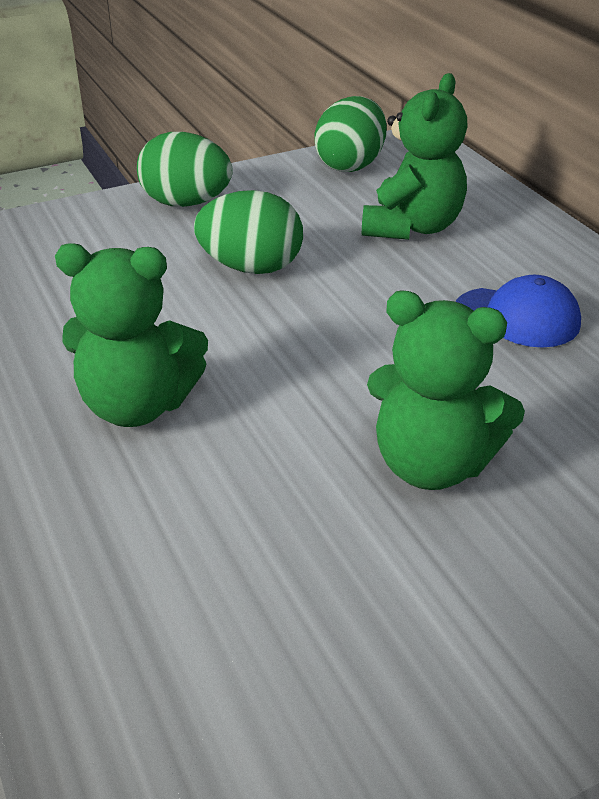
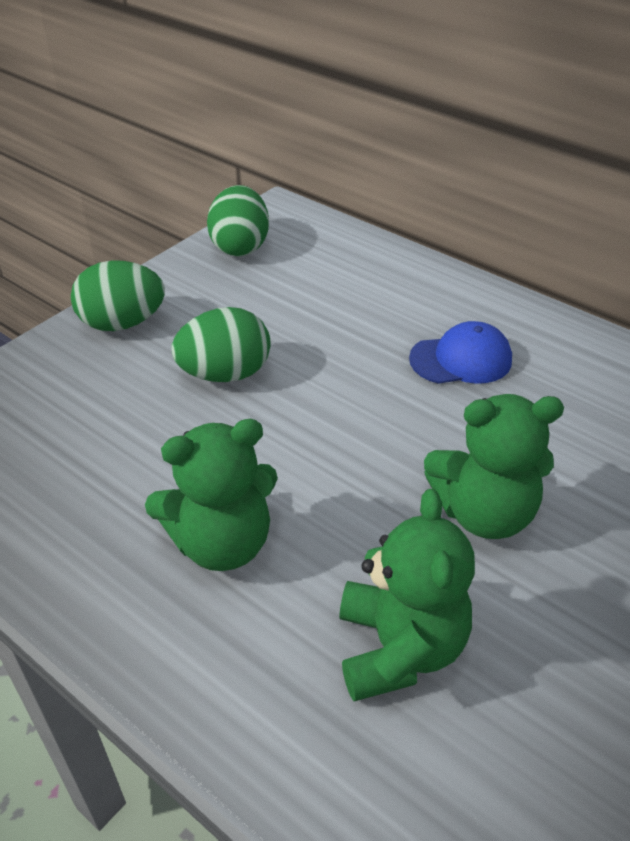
camera: 25 degrees left, 5 degrees up
green teddy bear [362,73,468,240] -> green teddy bear moved to [339,489,475,701]

